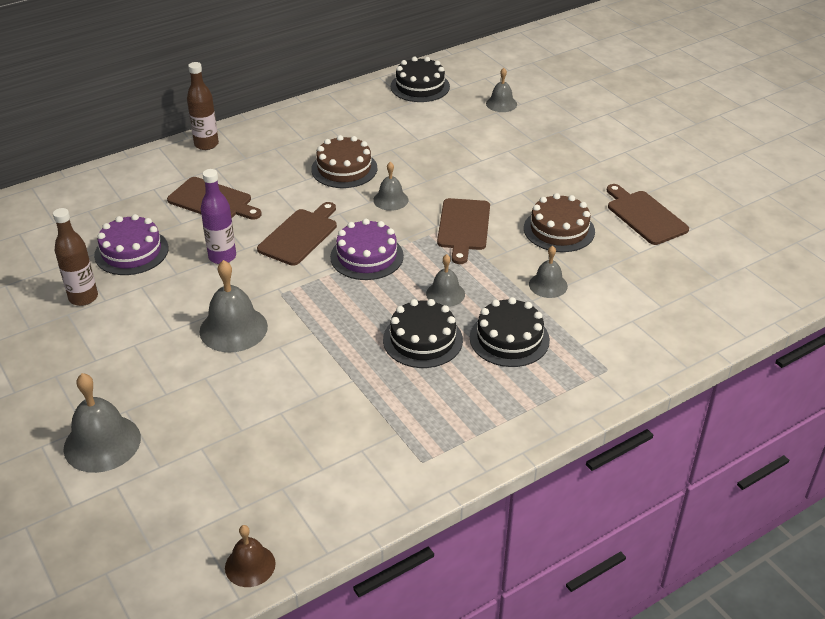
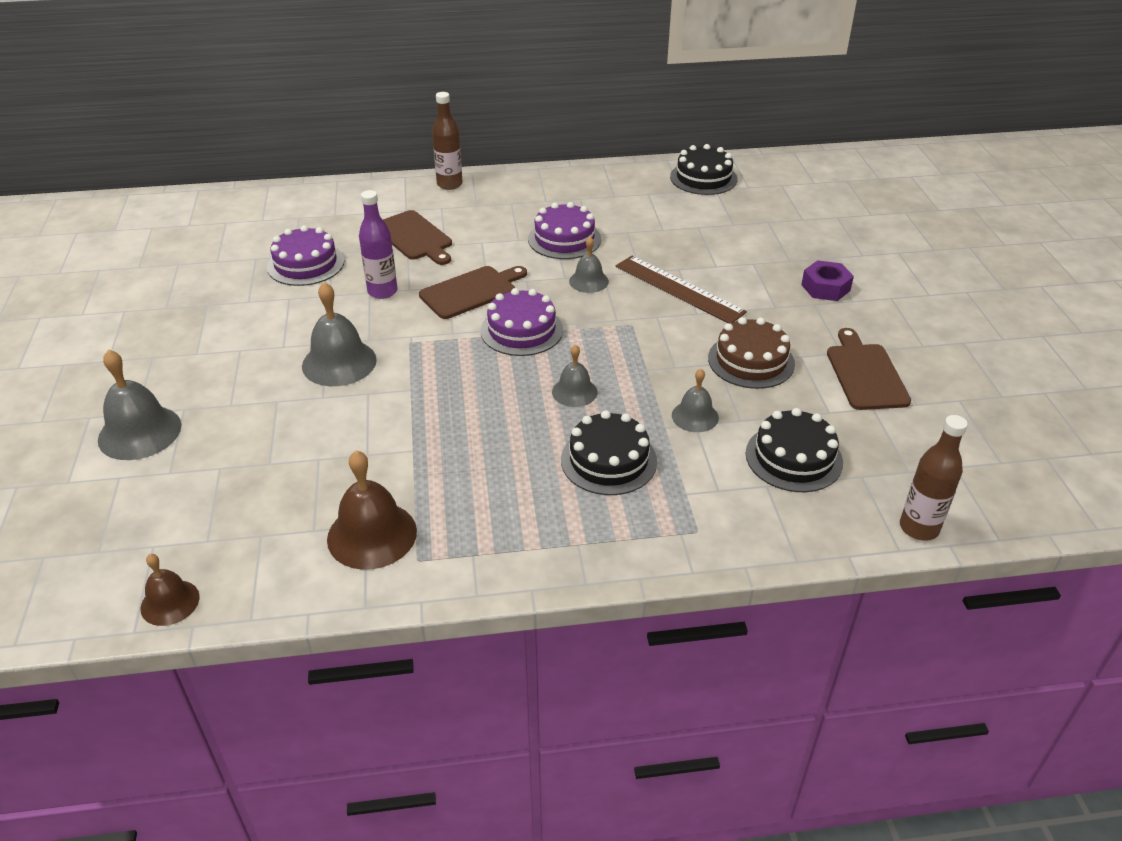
camera: 25 degrees right, 0 degrees up
brown bottle [53,208,98,306] -> brown bottle moved to [900,415,968,541]
brown cake [311,135,377,188] -> purple cake [528,202,601,259]
black cake [383,299,463,368] -> black cake moved to [746,408,843,492]
brown cutting board [437,198,490,264] -> none
grey bell [486,68,517,112] -> none
none -> brown bell [327,450,417,570]
none -> brown ruler [616,256,747,323]
none -> purple nut [801,260,854,301]

